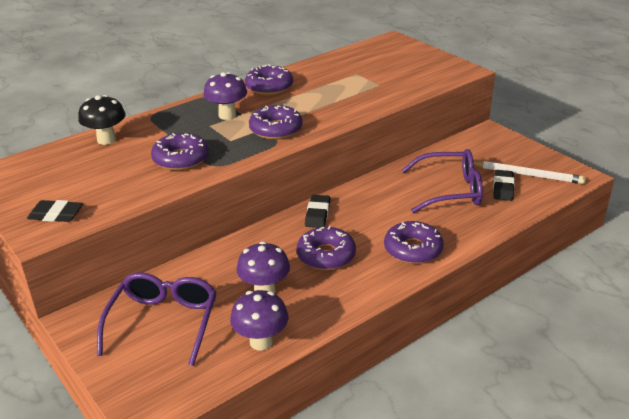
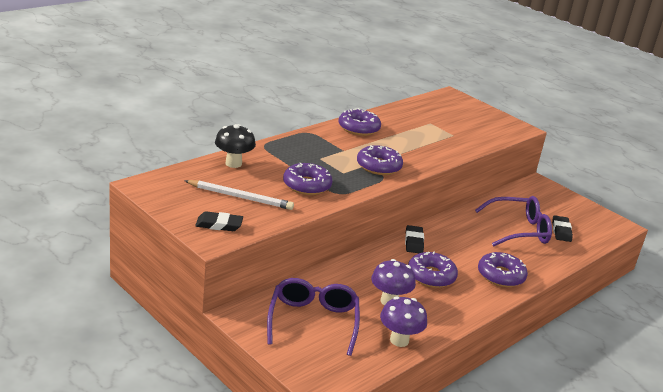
camera: 10 degrees left, 5 degrees down
purple mushroom [204,72,247,120] -> none
white pencil [473,161,586,184] -> white pencil moved to [184,180,294,210]

